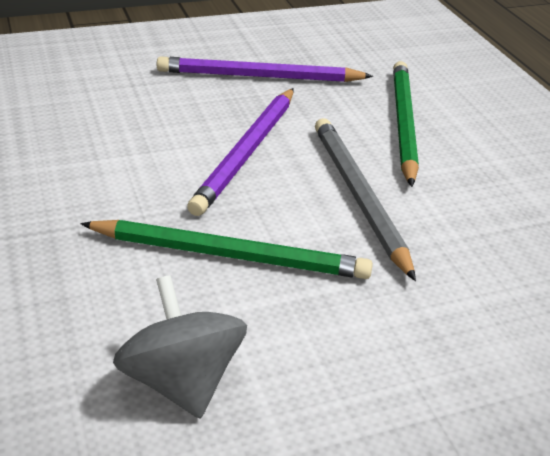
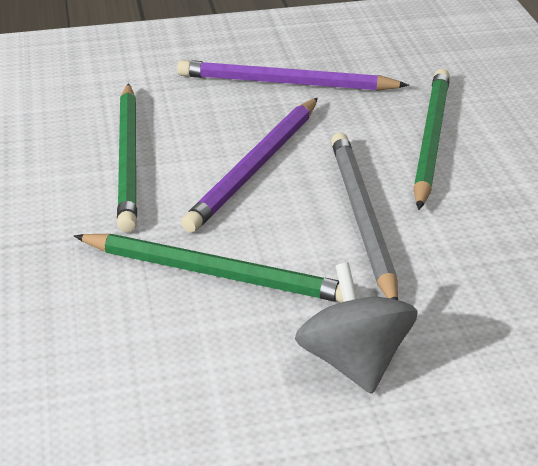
camera: 10 degrees right, 0 degrees up
grey spinning top [113,275,247,418] -> grey spinning top moved to [295,263,418,394]
none -> green pencil [117,83,137,233]

